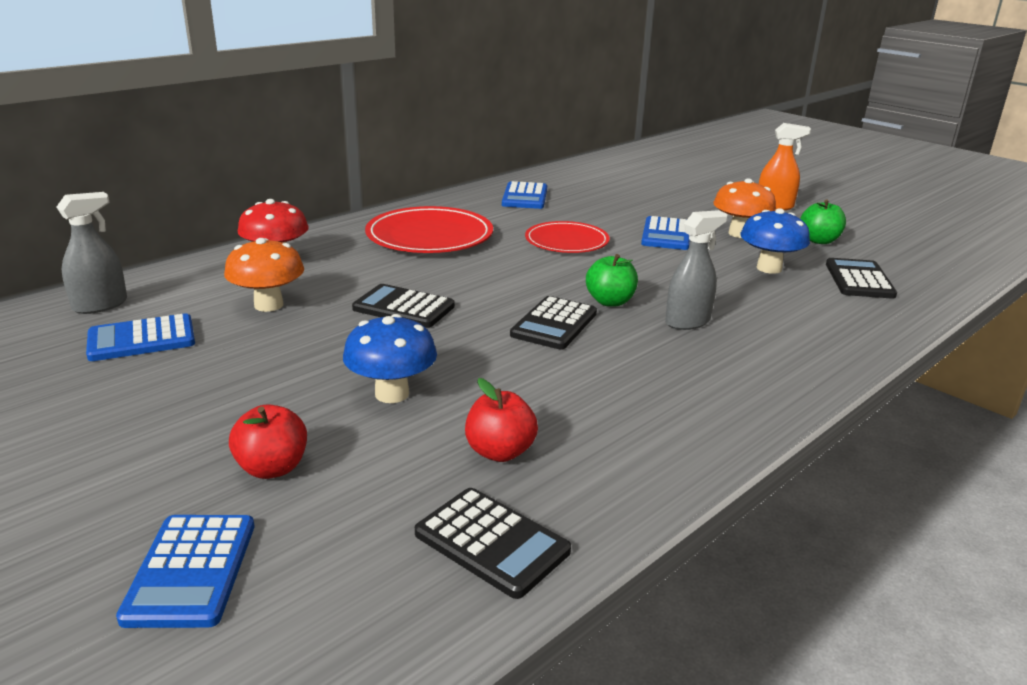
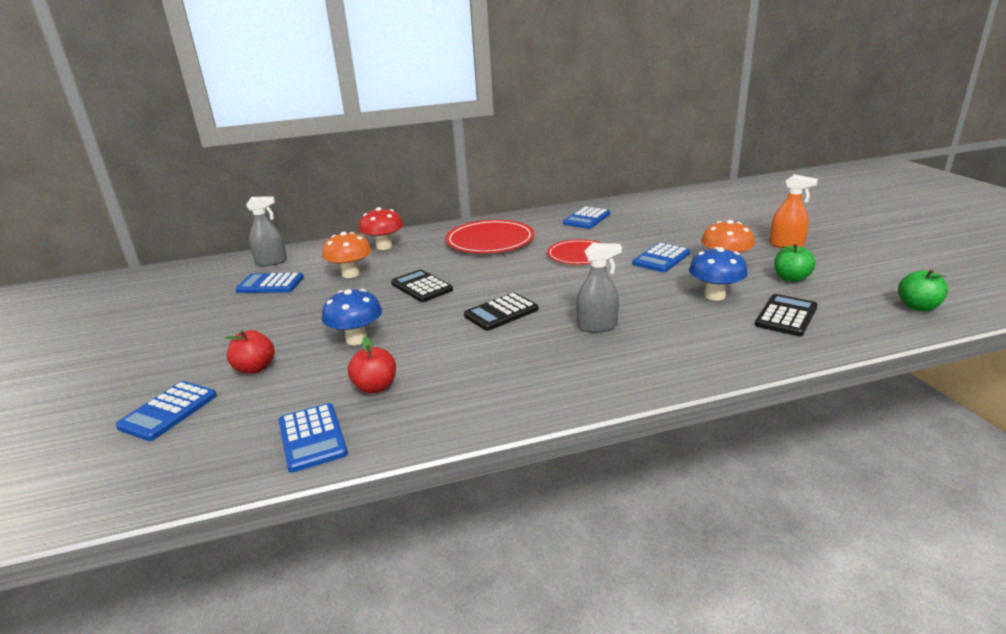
camera: 30 degrees right, 0 degrees up
black calculator [415,488,571,599] -> blue calculator [279,403,348,473]
green apple [586,254,638,307] -> green apple moved to [898,269,948,311]

